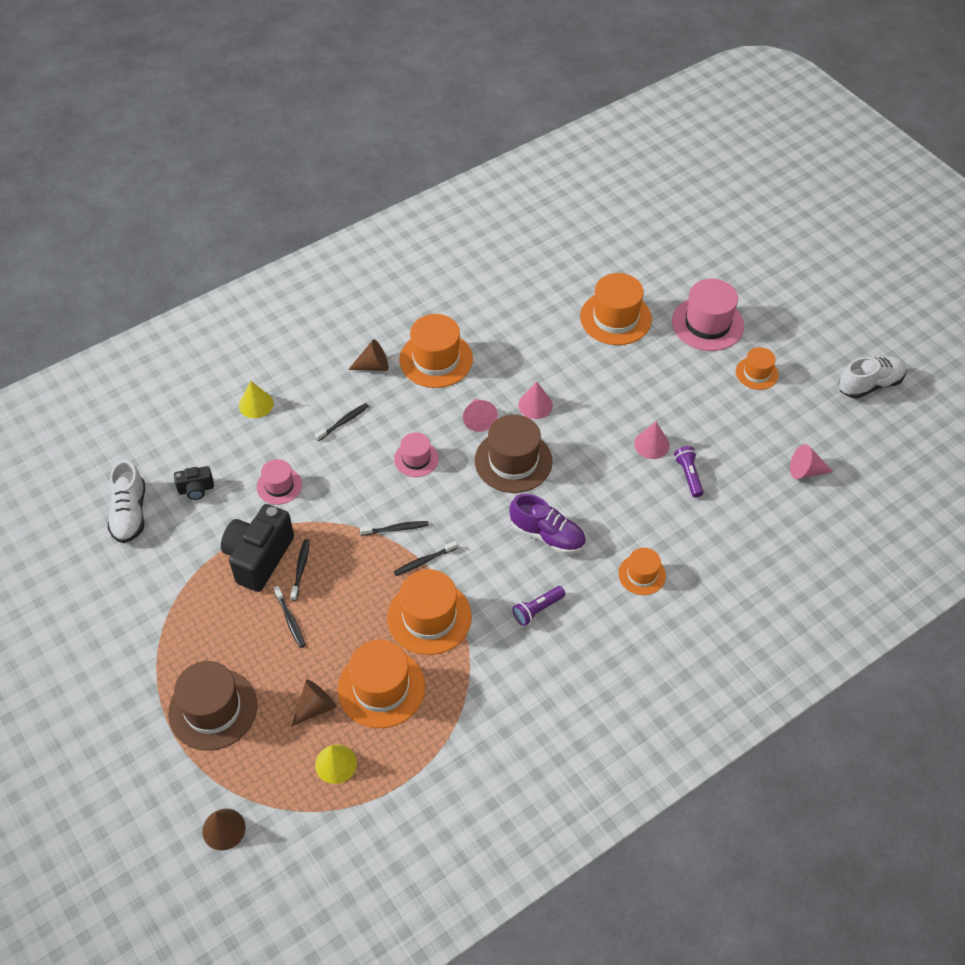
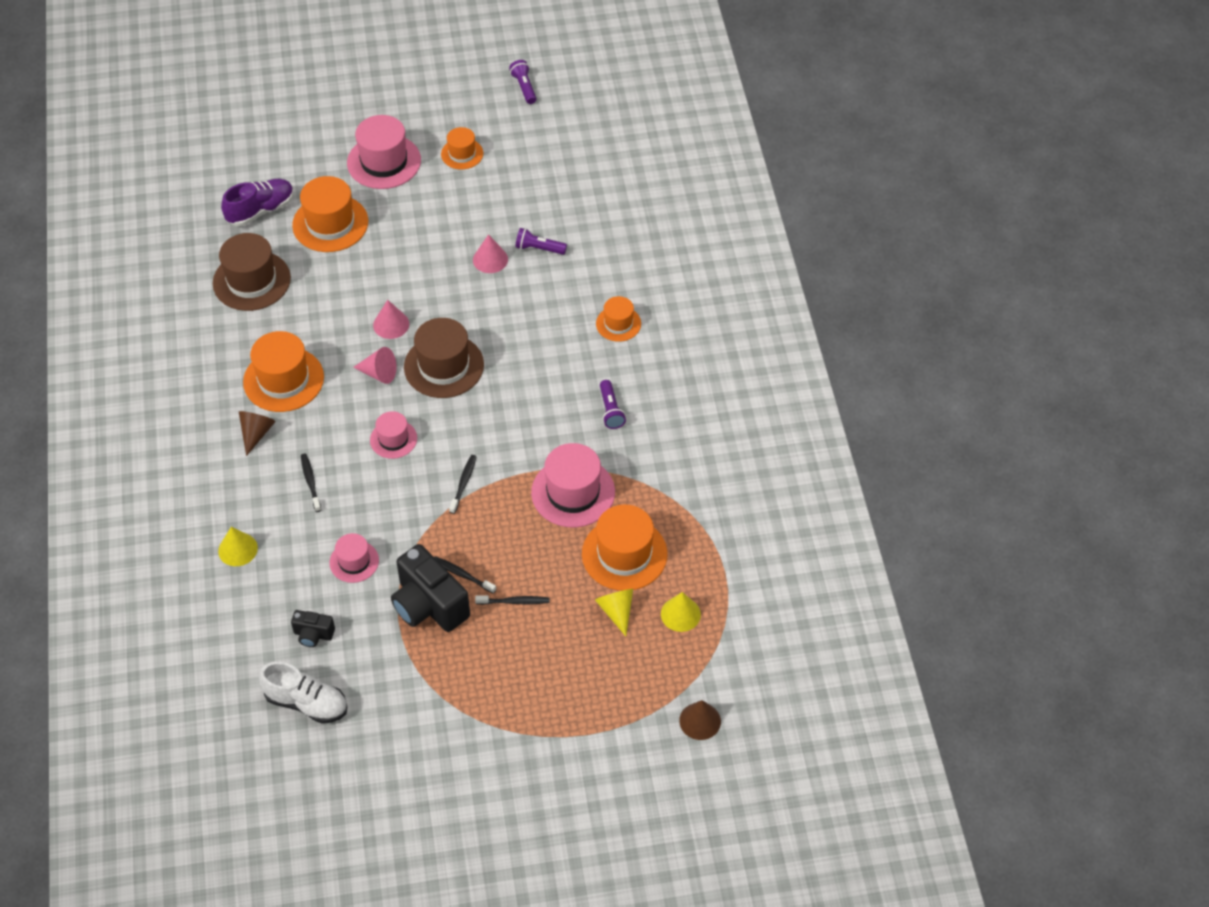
camera: 65 degrees left, 0 degrees up
brown hat [168,661,257,751] -> brown hat moved to [213,233,291,311]
black camera [174,466,214,500] -> black camera turned 90 degrees clockwise [291,610,335,647]
brown cone [292,679,337,726] -> yellow cone [595,589,633,636]
orange hat [387,569,472,655] -> pink hat [531,443,615,527]
black toothbrush [394,541,458,576] -> none
purple shoe [509,494,586,554] -> purple shoe moved to [221,179,294,226]
pink cone [790,444,833,479] -> none
white shoe [839,356,907,399] -> purple flashlight [509,60,537,104]

